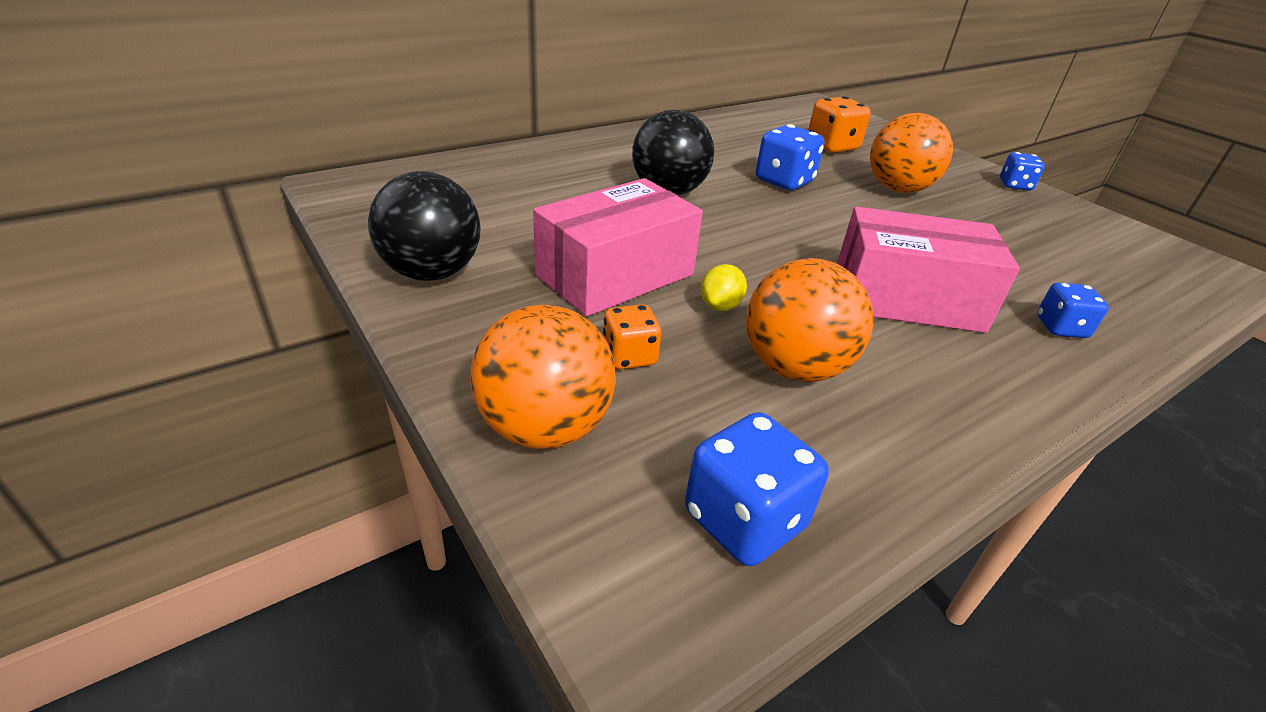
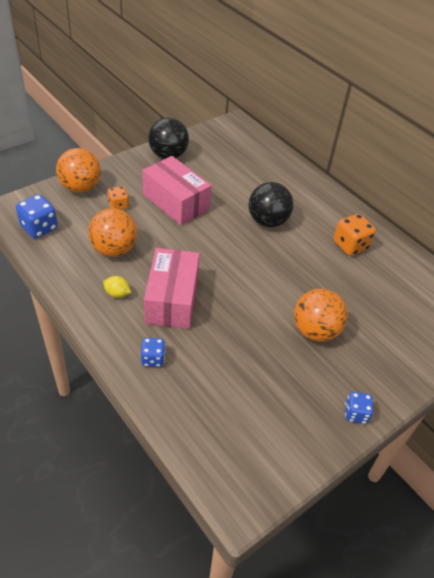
camera: 85 degrees right, 10 degrees up
yellow lemon [701,264,747,311] -> yellow lemon moved to [103,276,131,298]
blue dice [756,124,825,190] -> none
orange dice [808,96,871,153] -> orange dice moved to [334,214,376,256]

